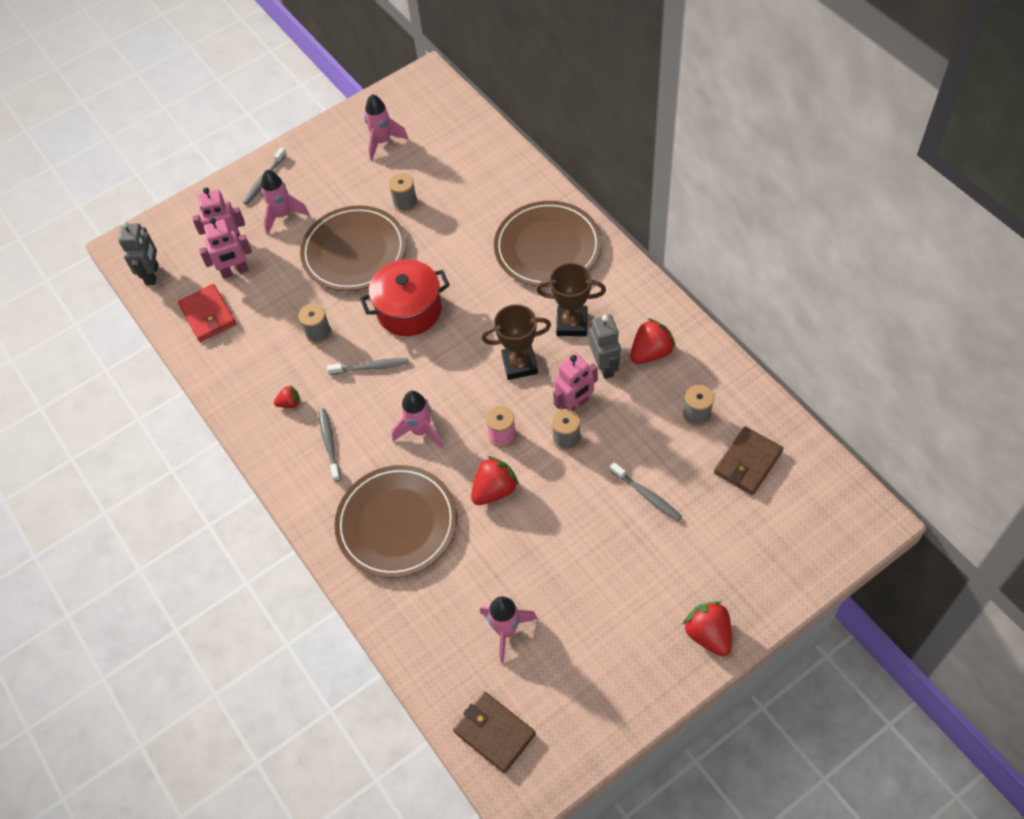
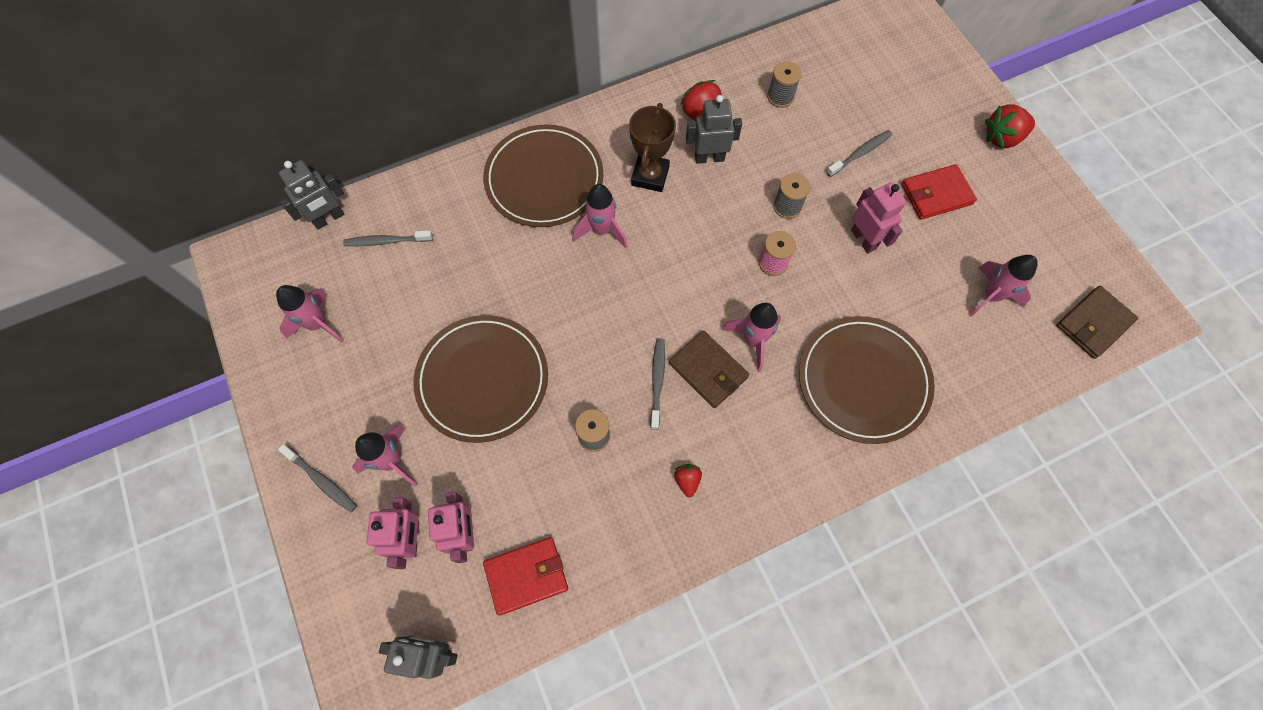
camera: 85 degrees left, 10 degrees up
grey toothbrush [319,409,341,482] -> grey toothbrush moved to [343,230,433,246]
red pot [360,259,450,336] -> none
grey spool [388,173,418,213] -> none
red strawberry [471,456,519,505] -> none
brown trophy [481,304,551,380] -> none
pink robot [553,353,598,411] -> pink robot moved to [851,183,906,253]
brown wallet [714,426,783,495] -> brown wallet moved to [669,330,749,408]
none -> grey robot [279,160,344,229]
none -> pink rocket [572,184,628,248]
none -> red wallet [901,164,977,220]

